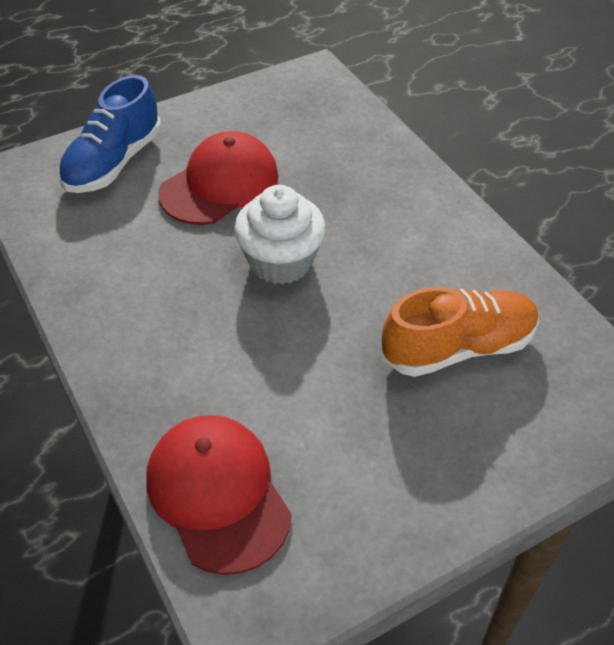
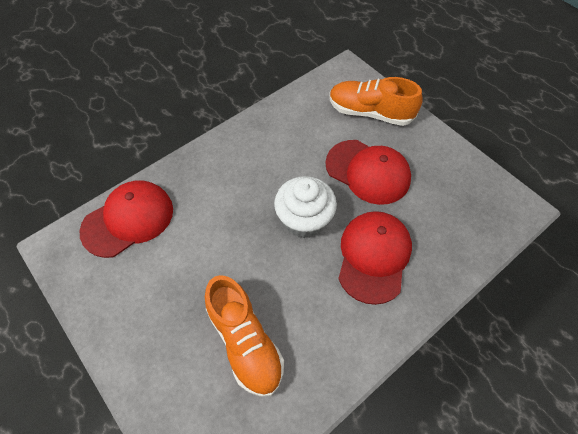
camera: 80 degrees right, 10 degrees up
blue shoe [58,75,161,193] -> orange shoe [329,77,423,126]
none -> red cap [338,211,412,305]

